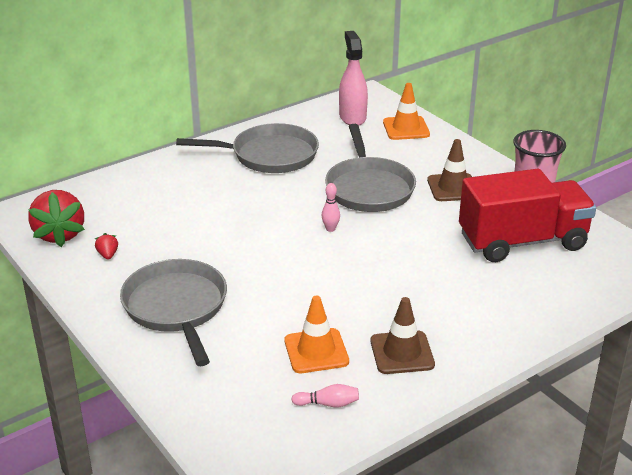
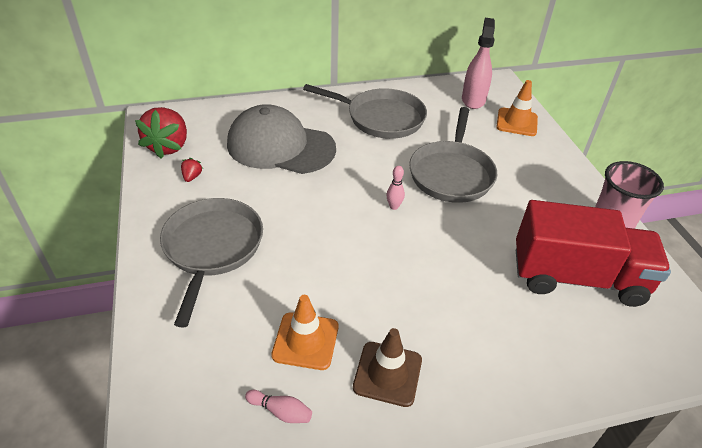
camera: 20 degrees right, 10 degrees up
brown traffic cone [427,139,472,201] -> none
none -> grey cap [227,104,336,174]

